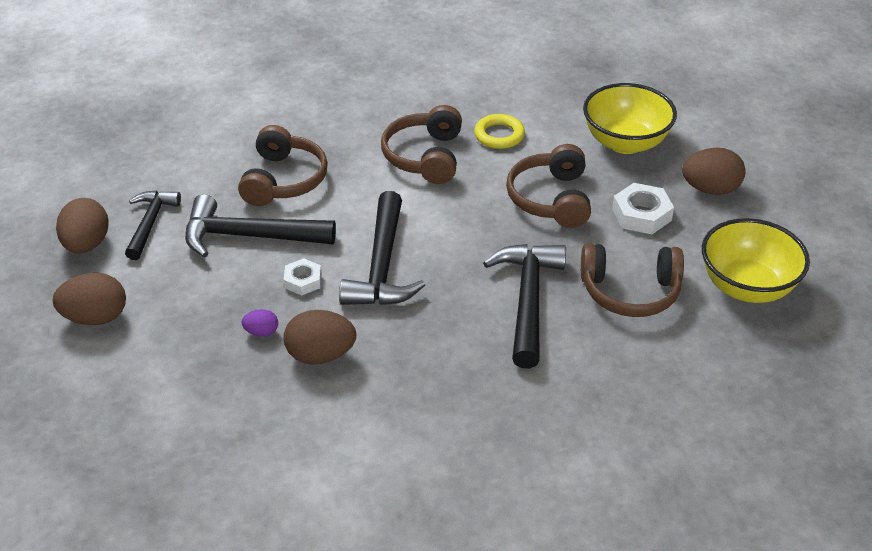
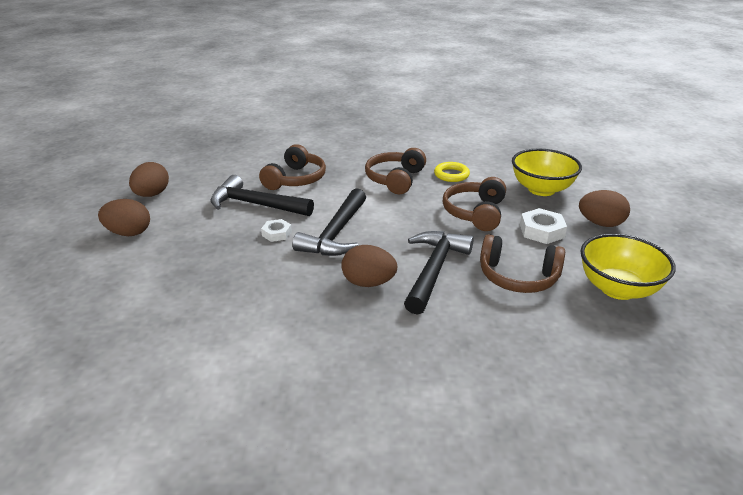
camera: 15 degrees right, 10 degrees down
black hammer [125,190,181,260] -> none
purple egg [242,309,278,337] -> none
brown egg [284,310,356,364] -> brown egg moved to [341,245,397,287]

